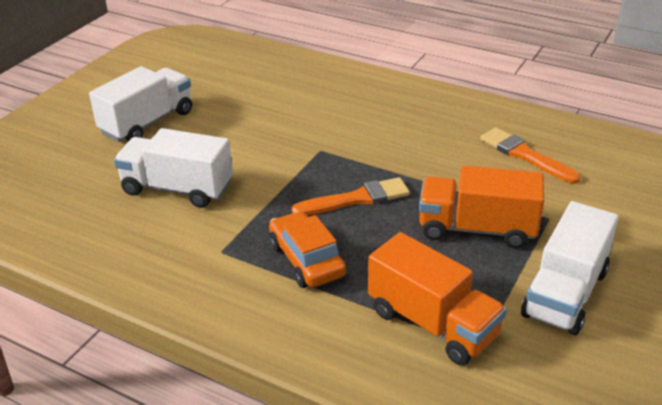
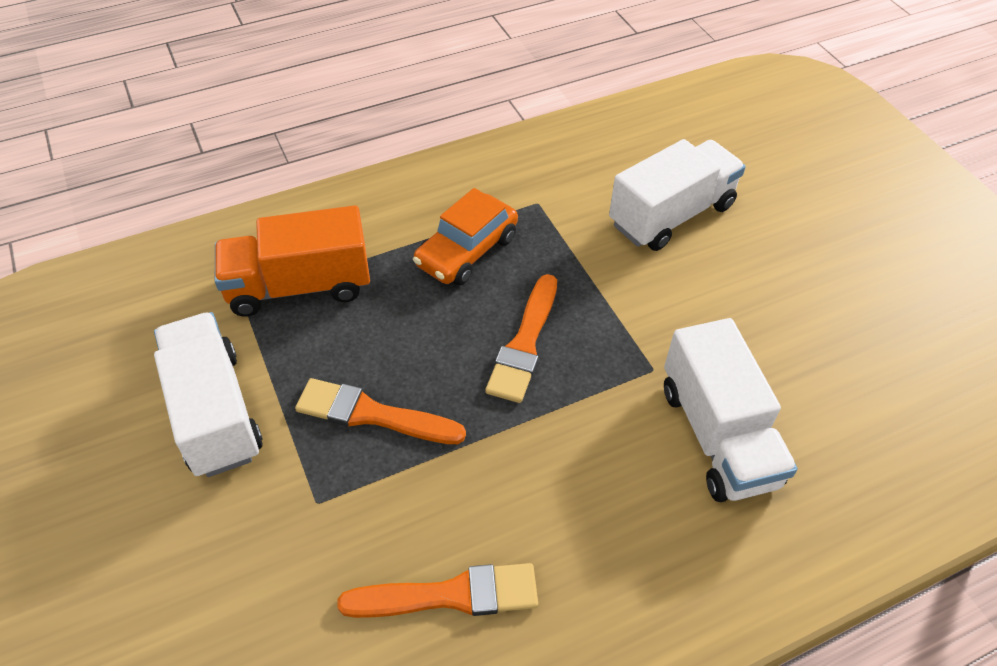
camera: 125 degrees right, 15 degrees up
white truck [89,66,192,142] -> white truck moved to [664,318,798,502]
orange car [269,211,346,288] -> orange car turned 120 degrees clockwise [413,188,518,285]
orange truck [419,166,544,248] -> orange brush [295,378,466,444]

